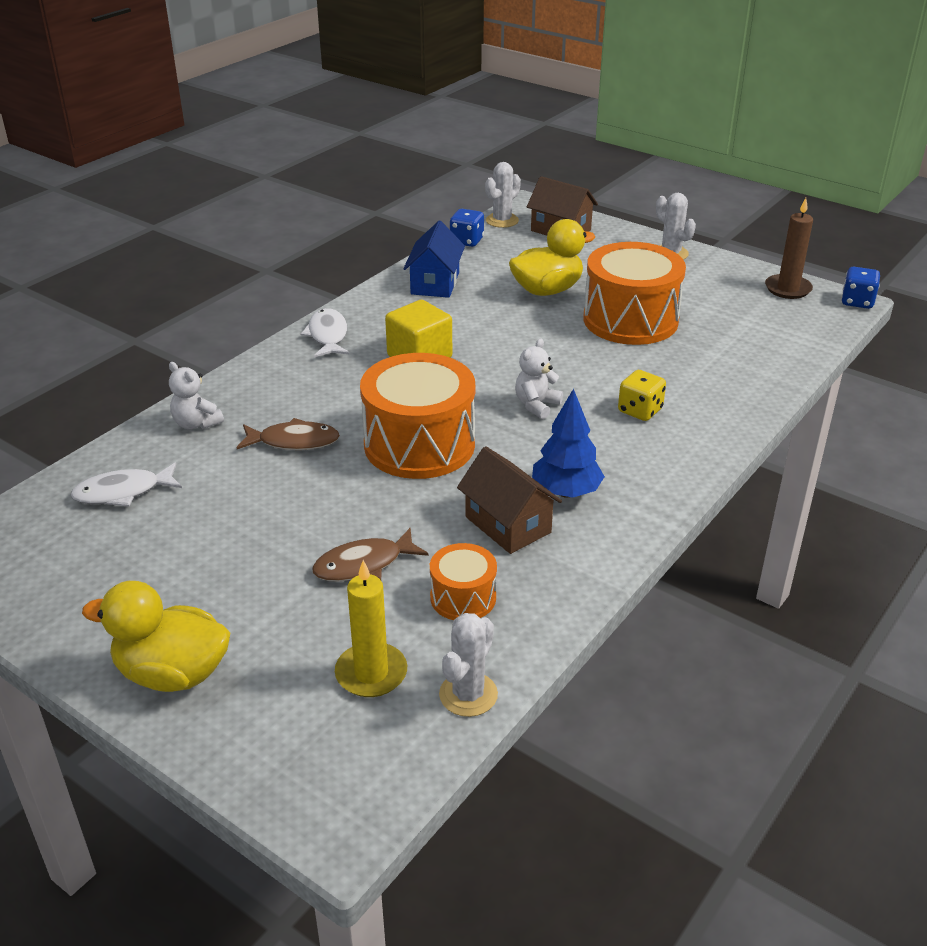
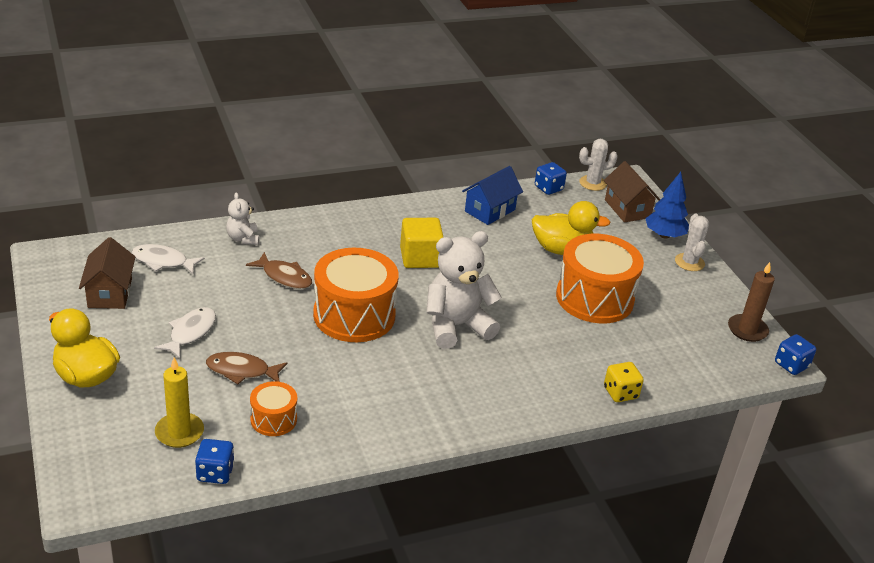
camera: 30 degrees right, 0 degrees up
white fish [301,308,350,357] -> white fish moved to [154,307,216,359]
white cactus [439,613,498,717] -> blue dice [195,439,234,484]
brown house [457,446,562,554] -> brown house moved to [79,237,135,309]
white teddy bear [515,338,563,419] -> white teddy bear [426,231,502,349], size x1.99
blue tree [532,389,605,498] -> blue tree moved to [645,172,689,239]
yellow dice [618,370,666,421] -> yellow dice moved to [604,362,644,402]

